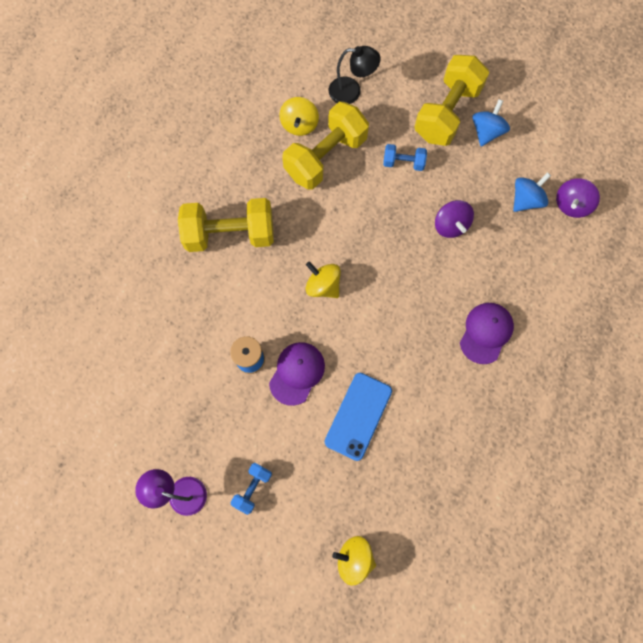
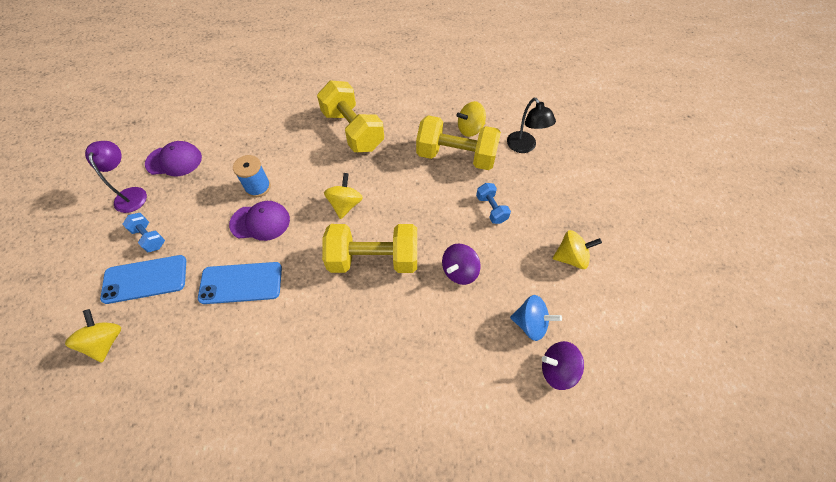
camera: 60 degrees right, 15 degrees down
blue dumbbell [231,463,272,515] -> blue dumbbell turned 45 degrees clockwise [122,213,165,252]
yellow dumbbell [414,55,489,146] -> yellow dumbbell moved to [322,224,417,273]
purple cap [460,303,514,364] -> purple cap moved to [145,141,202,176]
blue spinning top [472,99,510,146] -> yellow spinning top [553,230,602,269]
none -> blue phone [100,255,186,304]

